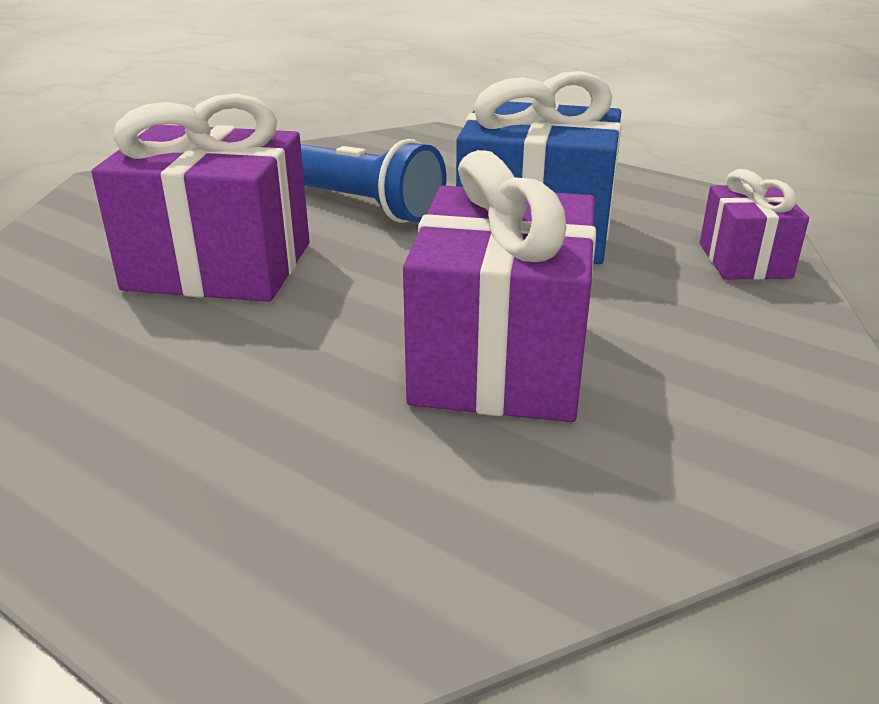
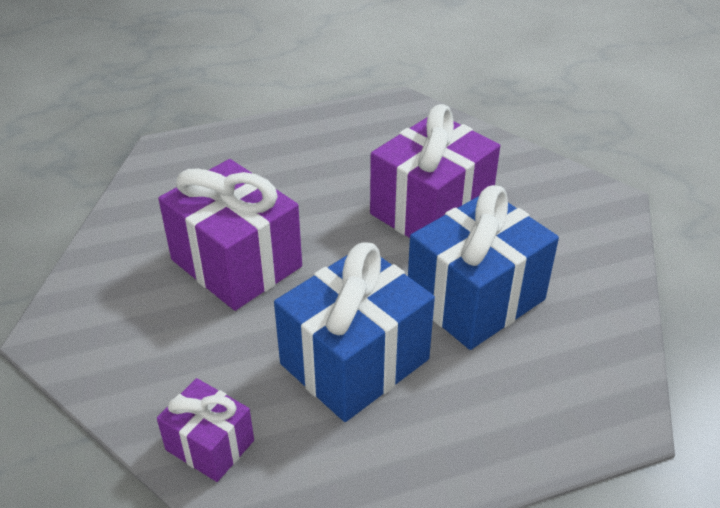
camera: 125 degrees right, 10 degrees up
blue flashlight [301,139,446,223] -> blue gift [408,185,559,350]

